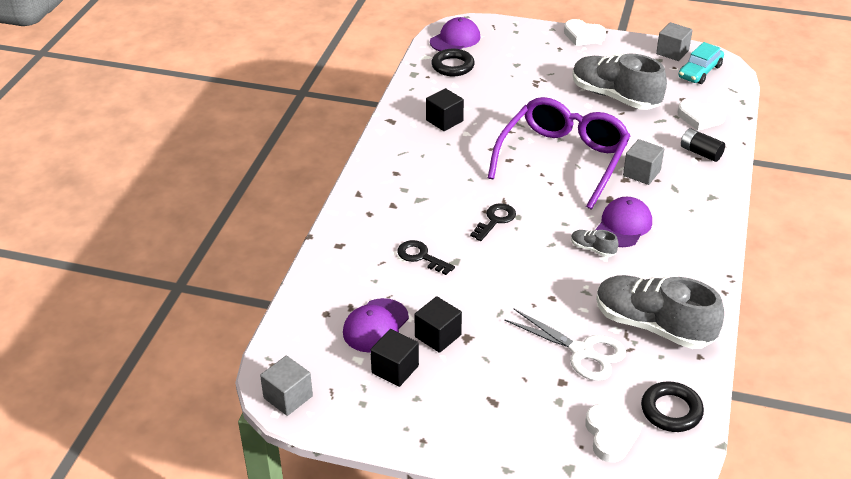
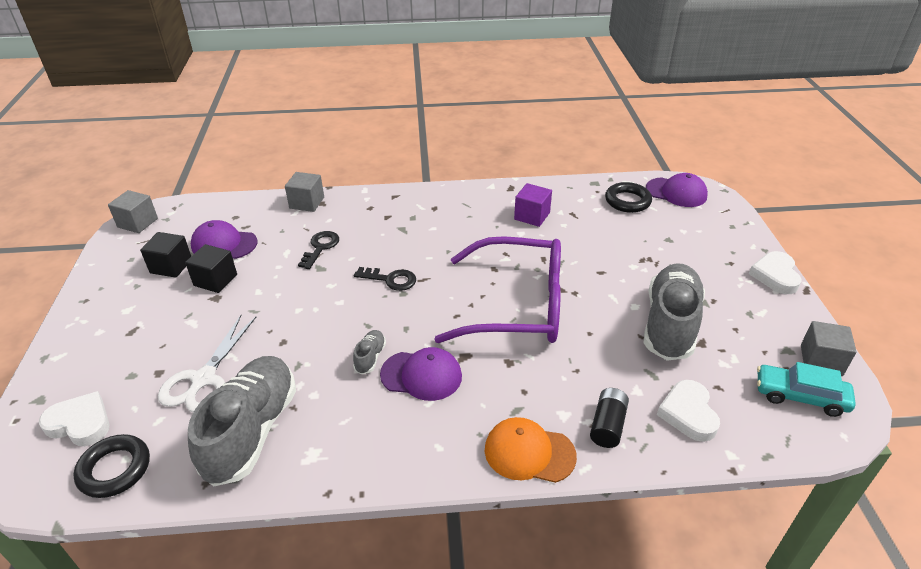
camera: 70 degrees right, 0 degrees up
black cube [426,88,464,131] -> purple cube [514,183,552,227]
white heart [585,404,642,462] -> white heart turned 135 degrees counterclockwise [39,391,110,446]
grey cube [623,139,664,185] -> grey cube moved to [285,172,324,212]
none -> orange cap [485,417,577,483]

